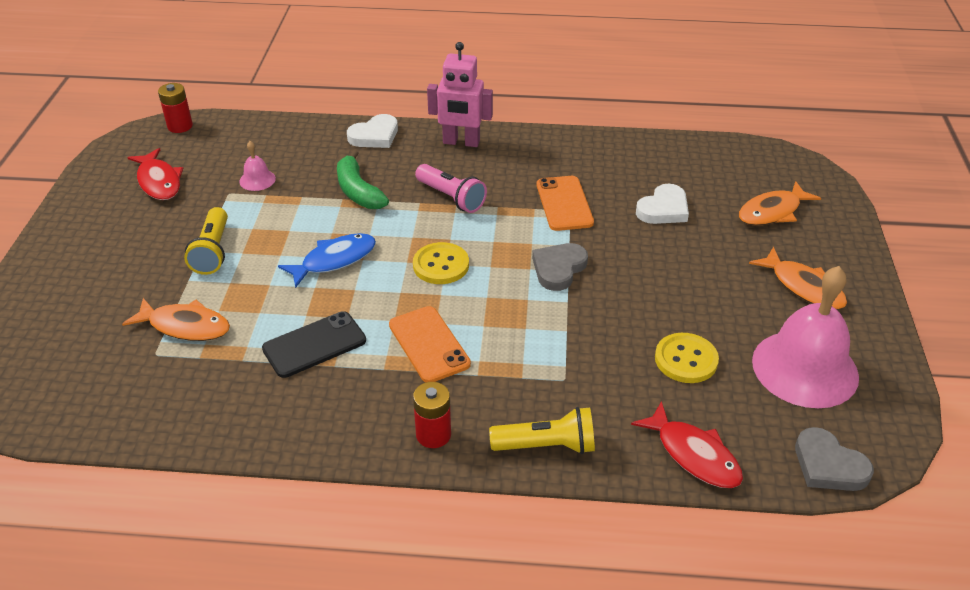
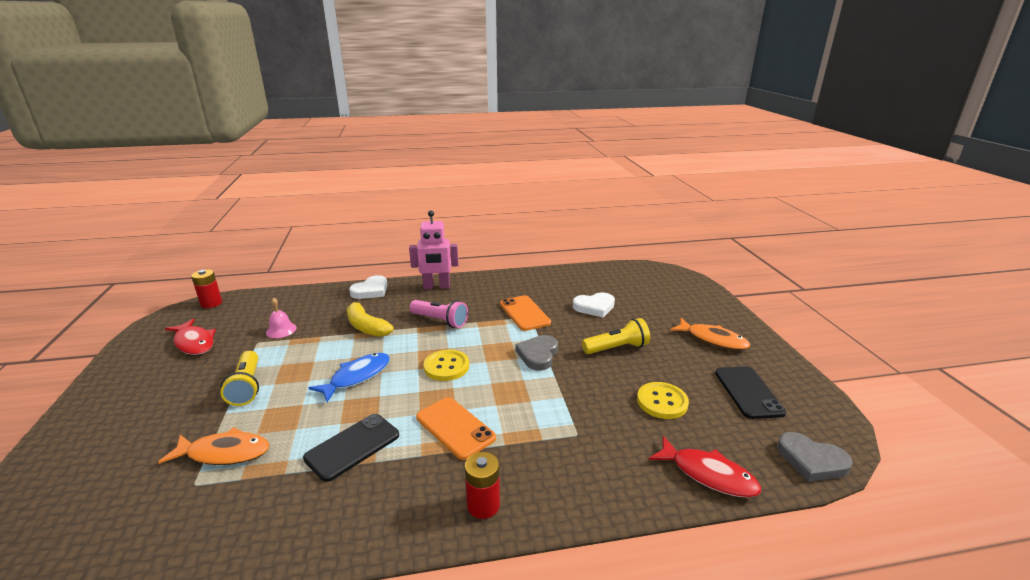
camera: 15 degrees left, 15 degrees down
green banana [337,150,389,209] -> yellow banana [347,299,394,337]
yellow flashlight [489,407,595,454] -> yellow flashlight moved to [582,318,650,354]
white heart [636,184,689,224] -> white heart turned 45 degrees clockwise [573,292,615,317]
orange fish [739,181,821,226] -> none
pink bell [752,266,859,408] -> black phone [715,366,786,419]

